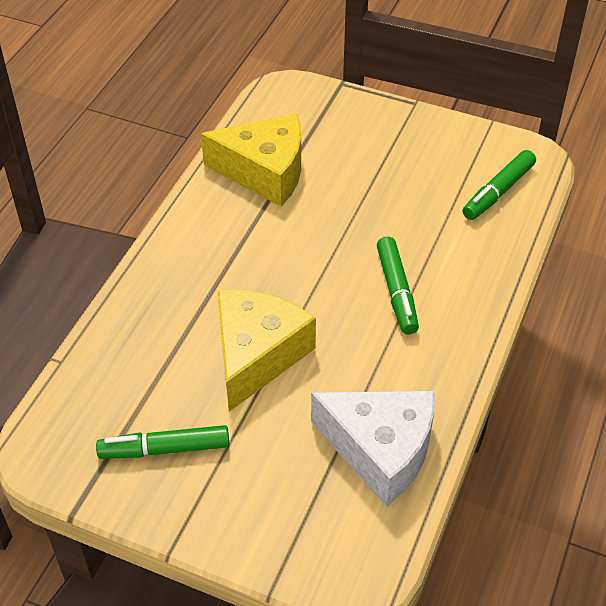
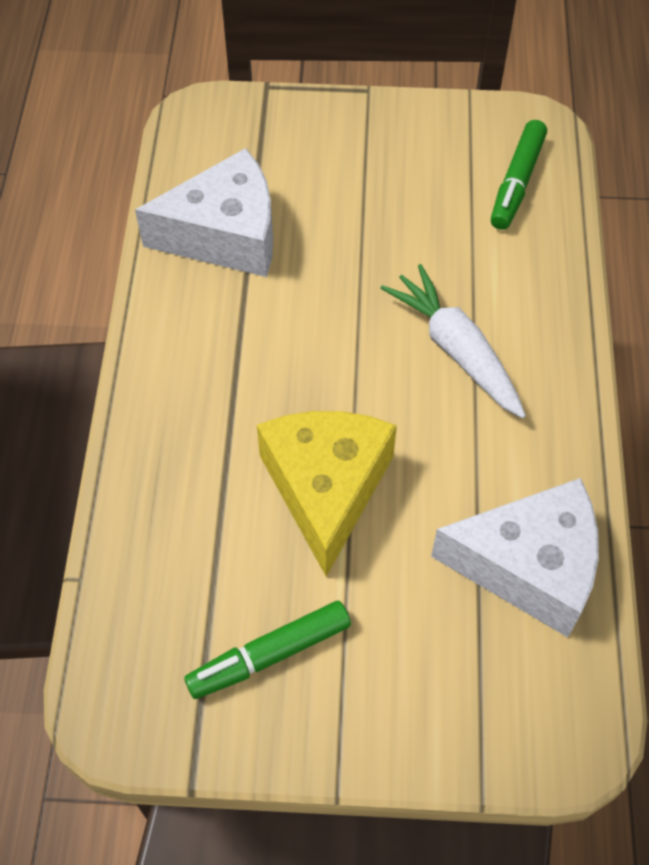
camera: 20 degrees left, 10 degrees up
yellow cheese [201,114,301,207] -> white cheese [135,148,273,277]
green marker [377,237,419,335] -> white carrot [380,264,526,418]

